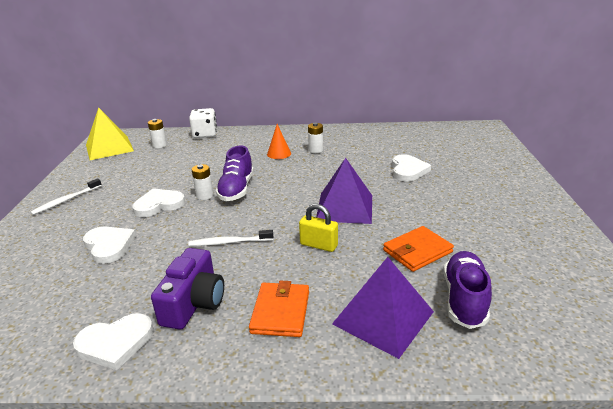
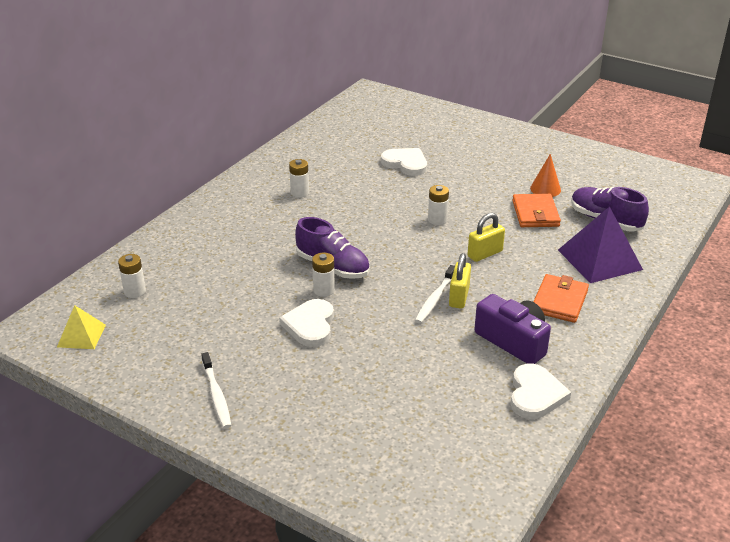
camera: 60 degrees left, 5 degrees up
white heart [83,227,136,264] -> none
yellow pyramid [86,107,134,160] -> yellow pyramid [57,305,106,349], size x0.56
white dice [189,108,217,138] -> none
orange wallet [249,280,309,337] -> orange wallet turned 75 degrees clockwise [533,274,589,323]
orange cone [267,124,291,159] -> orange cone moved to [530,154,561,197]
purple pyramid [316,158,372,224] -> white battery [428,185,449,225]
none -> yellow padlock [449,253,471,309]

